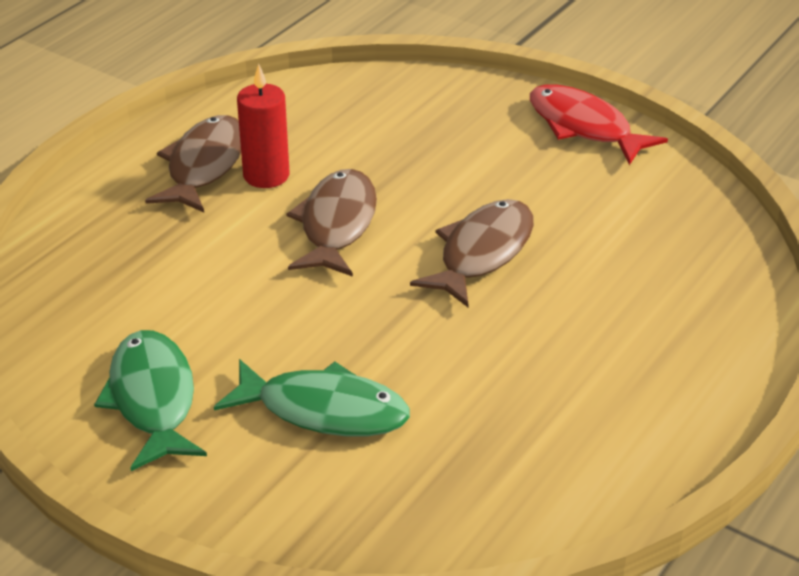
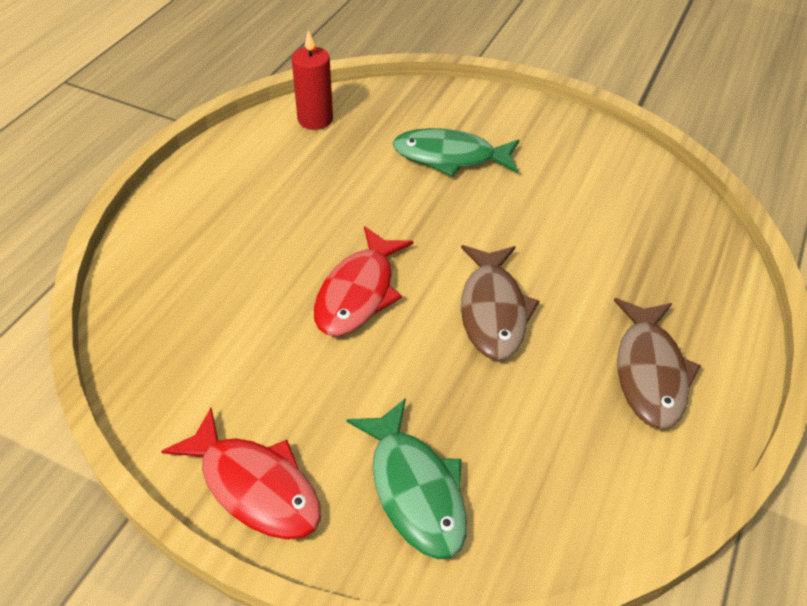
camera: 170 degrees right, 10 degrees up
green fish [94,330,207,471] -> green fish moved to [346,398,467,560]
red candle [237,64,289,188] -> red candle moved to [292,30,333,130]
brown fish [410,199,534,307] -> red fish [314,226,413,336]

